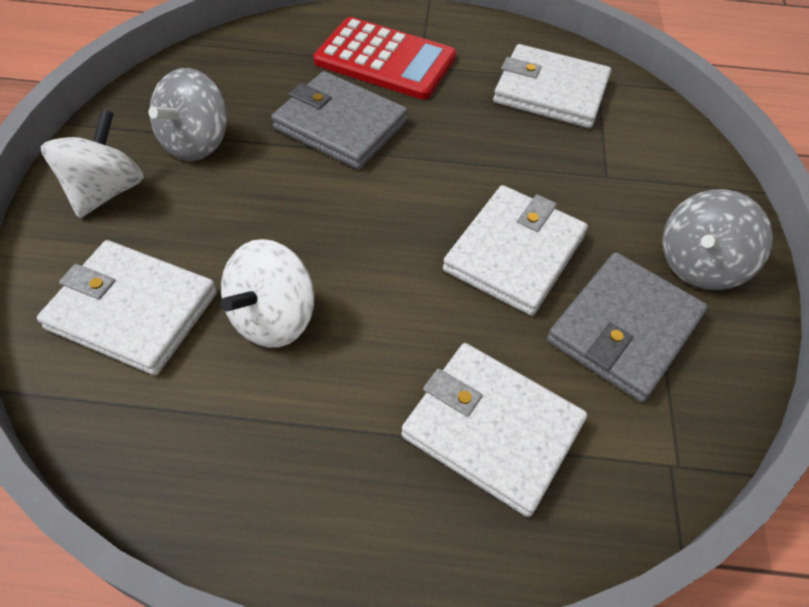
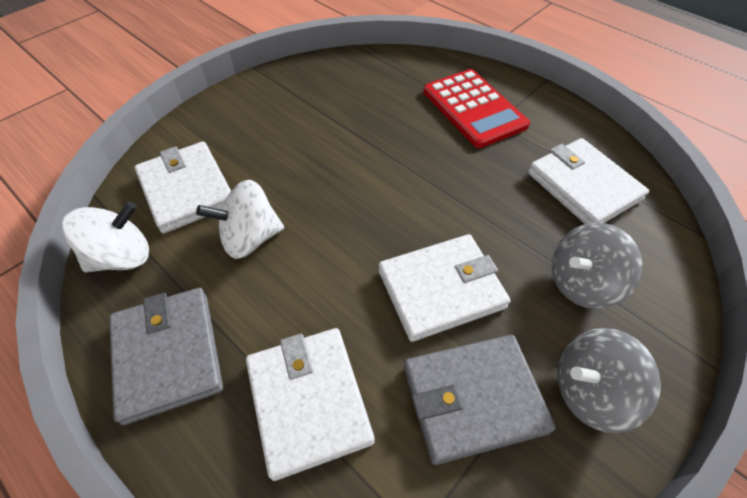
camera: 40 degrees right, 0 degrees up
white spinning top [41,109,144,218] -> white spinning top moved to [62,201,149,272]
grey spinning top [149,68,227,161] -> grey spinning top moved to [552,223,642,309]
grey wallet [271,71,408,170] -> grey wallet moved to [109,288,223,425]

